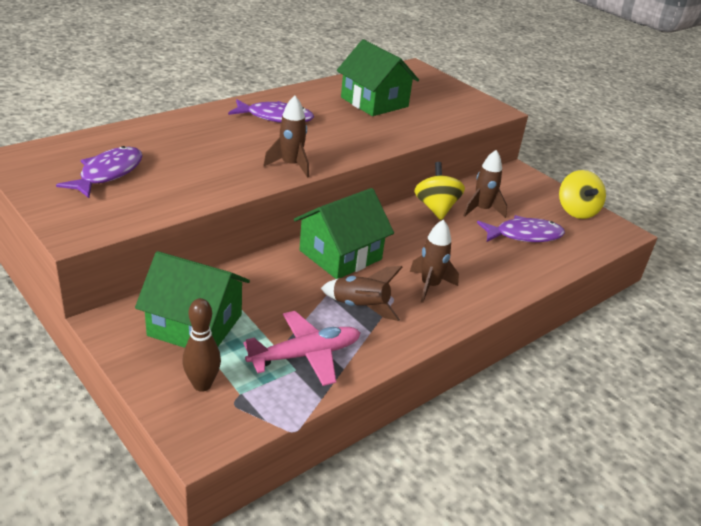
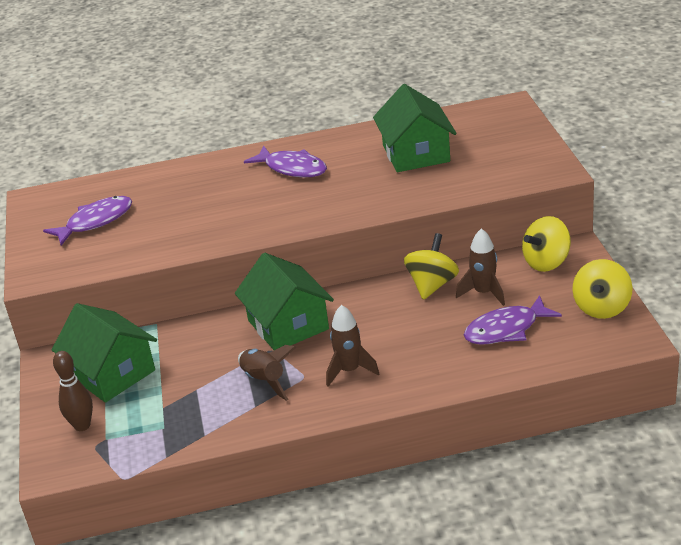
camera: 35 degrees right, 0 degrees up
pink plane [243,311,360,386] -> none
brown rocket [263,96,309,178] -> none
green house [294,188,394,279] -> green house turned 75 degrees clockwise [235,253,334,350]
purple fish [477,215,565,242] -> purple fish turned 135 degrees clockwise [464,295,562,345]
none -> yellow spinning top [522,216,571,272]

